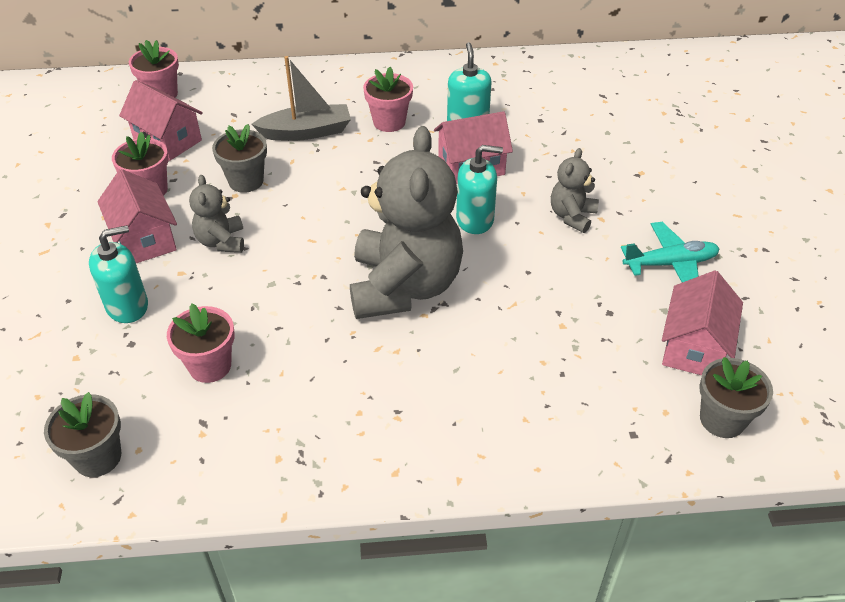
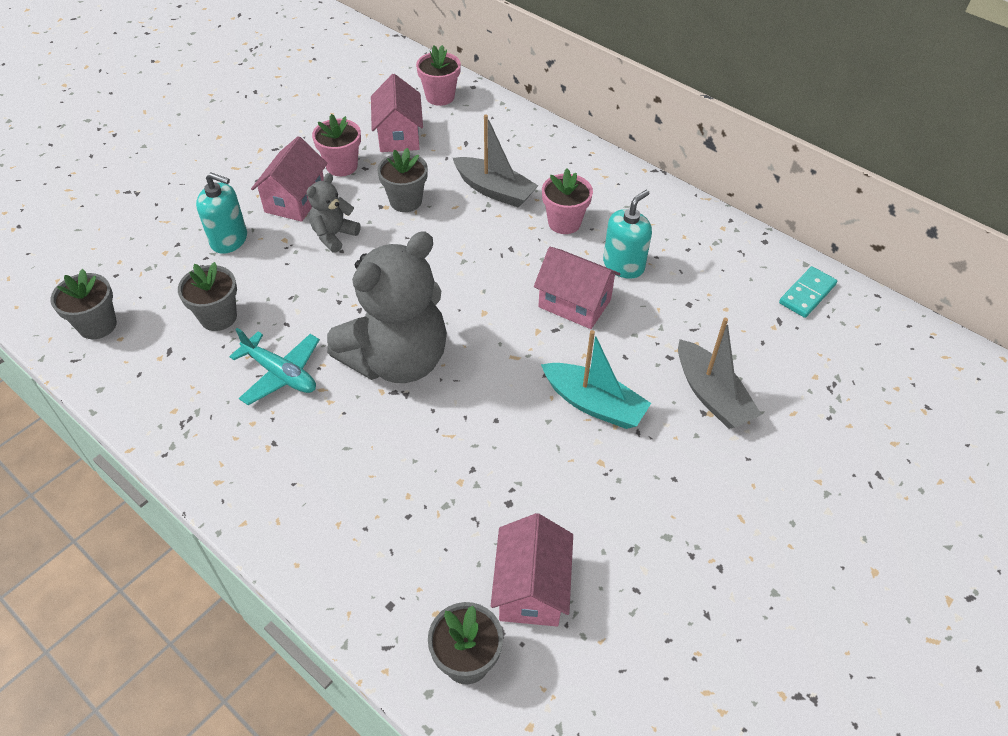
camera: 45 degrees right, 5 degrees up
pink flower pot [167,304,235,383] -> grey flower pot [178,262,237,331]
turquoise soap dispenser [456,145,503,234] -> none
grey teddy bear [551,148,599,233] -> turquoise boat [541,330,651,429]
turquoise plane [621,222,720,282] -> turquoise plane moved to [229,328,320,405]
pink house [662,271,743,375] -> pink house turned 60 degrees counterclockwise [491,513,573,626]
none -> grey boat [678,318,762,429]
none -> turquoise domino [779,266,837,318]

